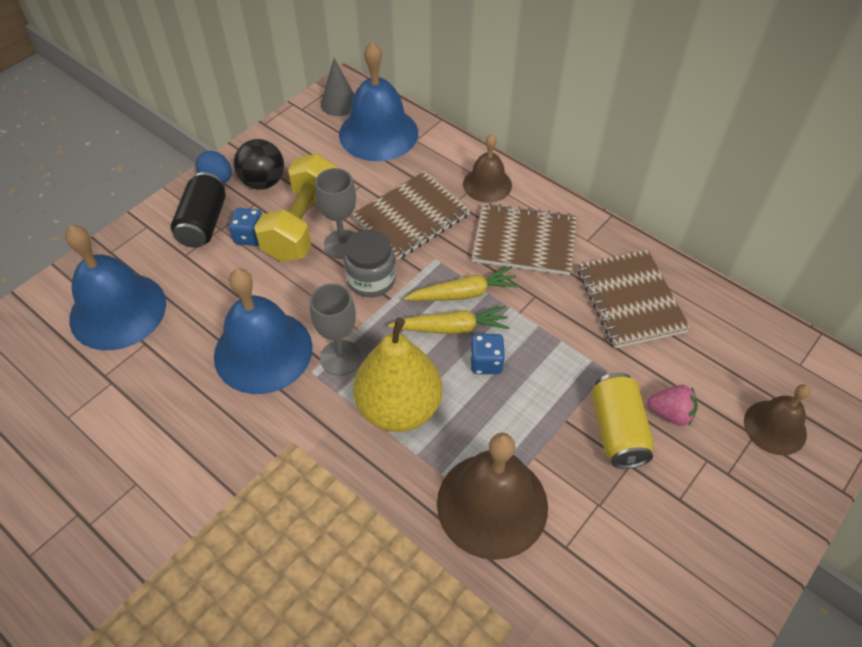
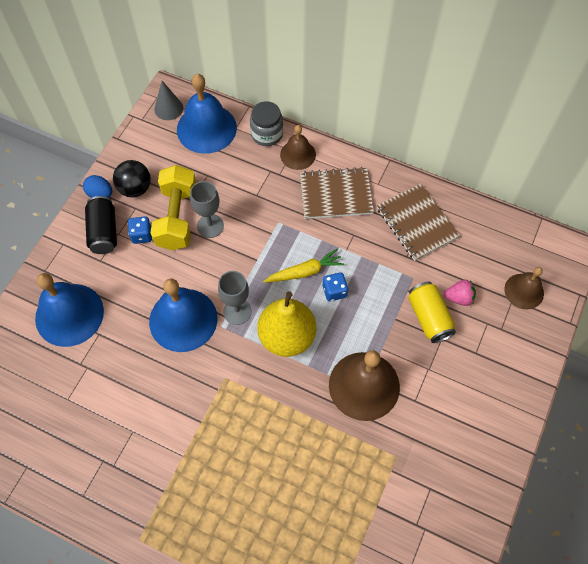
camera: 15 degrees left, 10 degrees up
grey jar [344,229,396,297] -> grey jar moved to [250,101,283,146]
brown notebook [352,171,471,260] -> none
yellow carrot [404,266,520,301] -> none

